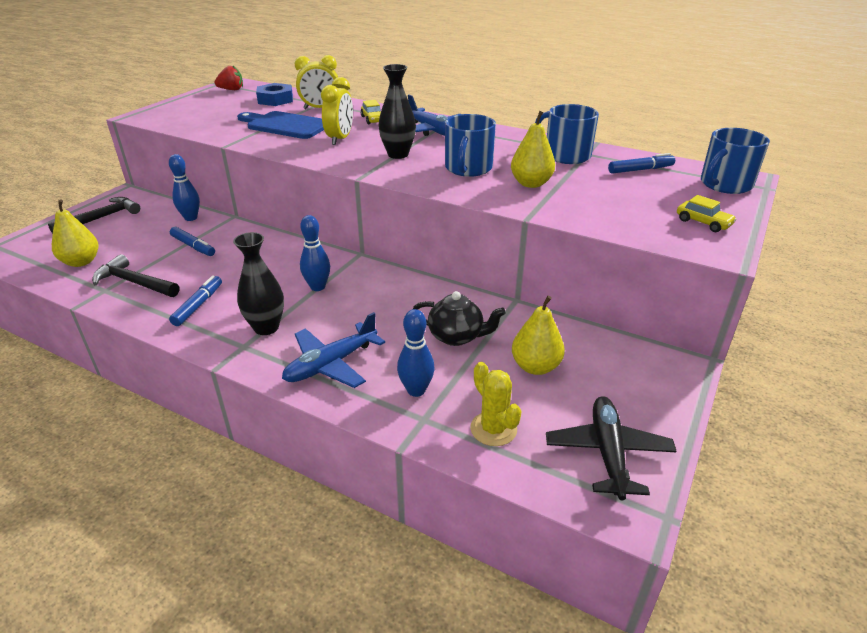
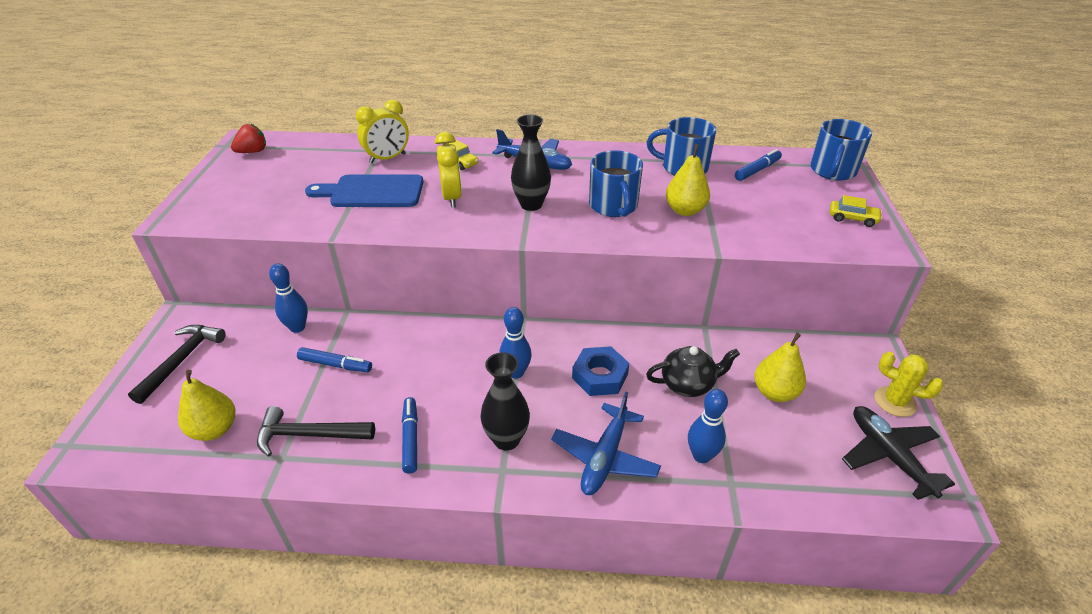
camera: 25 degrees left, 5 degrees up
blue nut [256,83,293,106] -> blue nut moved to [572,346,629,396]
yellow cactus [470,362,522,446] -> yellow cactus moved to [875,352,943,417]

